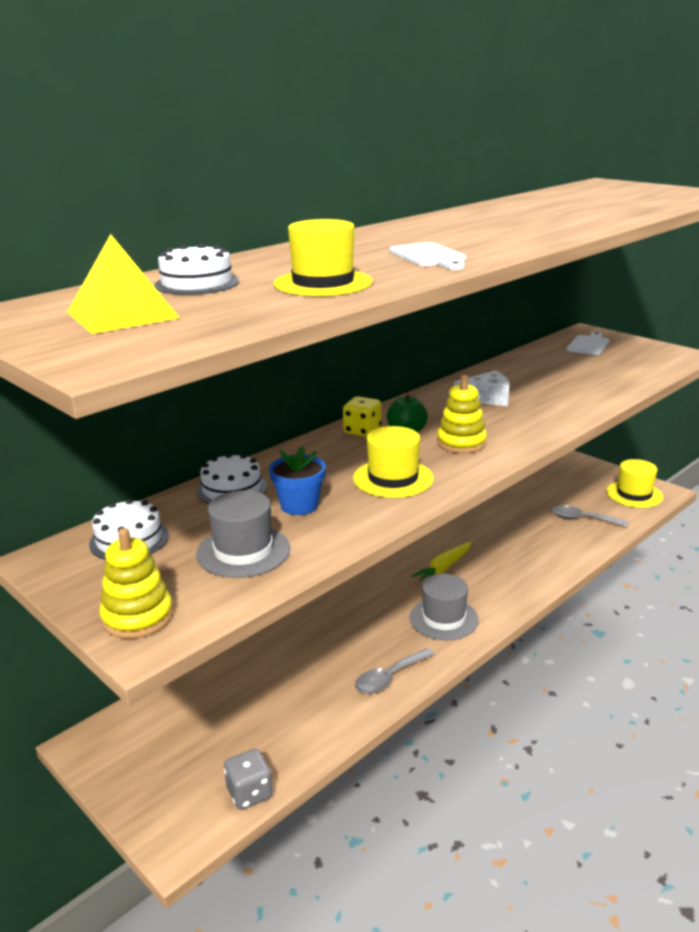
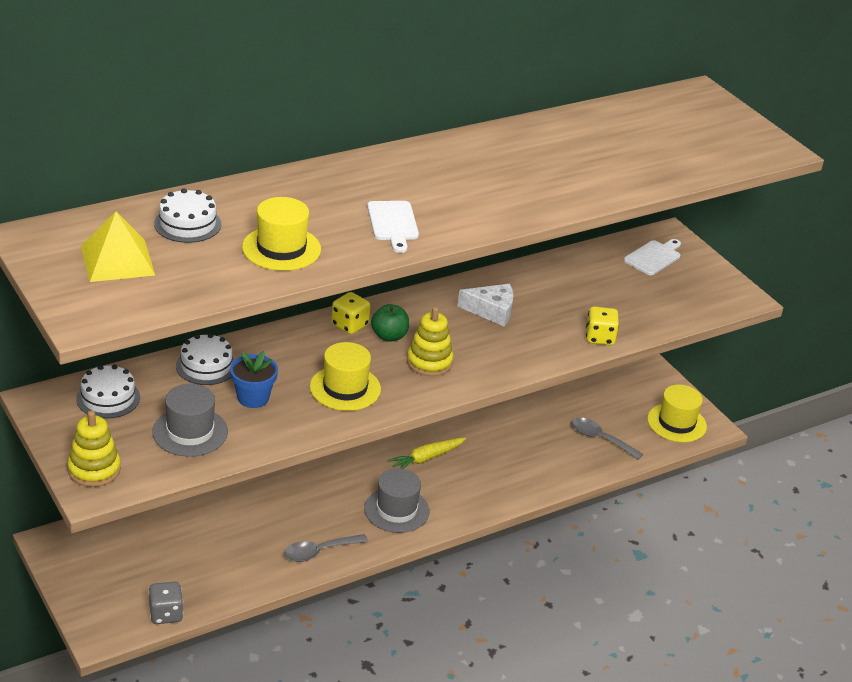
camera: 10 degrees right, 10 degrees up
none -> yellow dice [586,306,619,345]

